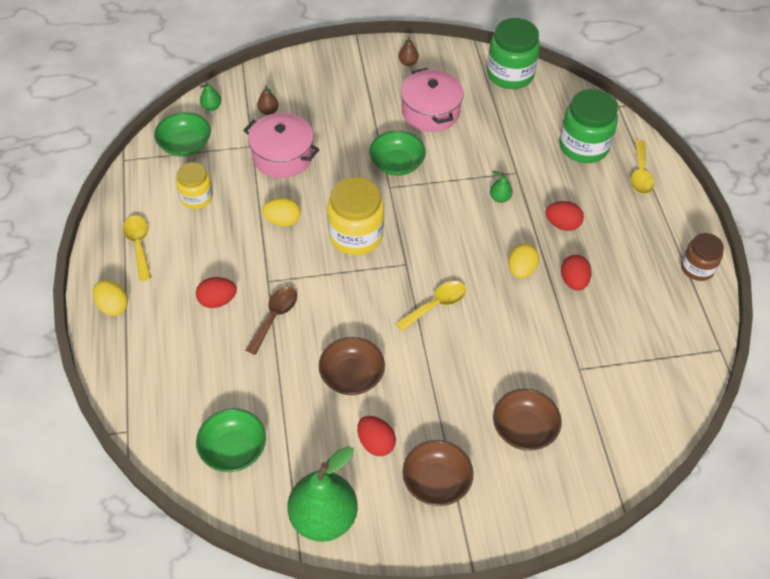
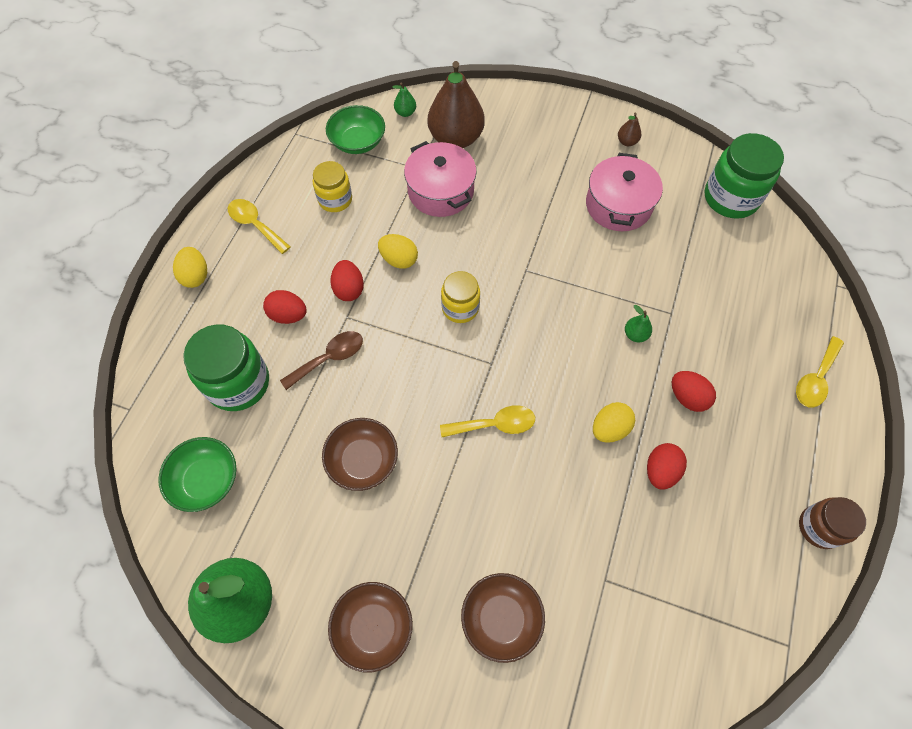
camera: 30 degrees right, 10 degrees up
yellow spoon [123,216,151,281] -> yellow spoon turned 60 degrees counterclockwise [228,199,291,254]
brown pear [257,85,279,115] -> brown pear [428,61,485,148], size x2.44
yellow jar [327,177,384,255] -> yellow jar [441,271,480,323], size x0.62
red egg [357,416,396,456] -> red egg moved to [330,260,364,301]
green bowl [369,131,426,176] -> none
green jar [559,89,618,163] -> green jar moved to [183,324,269,411]

